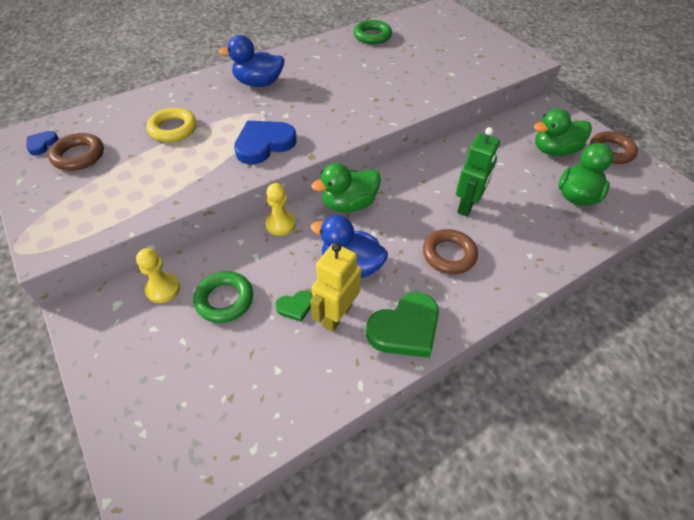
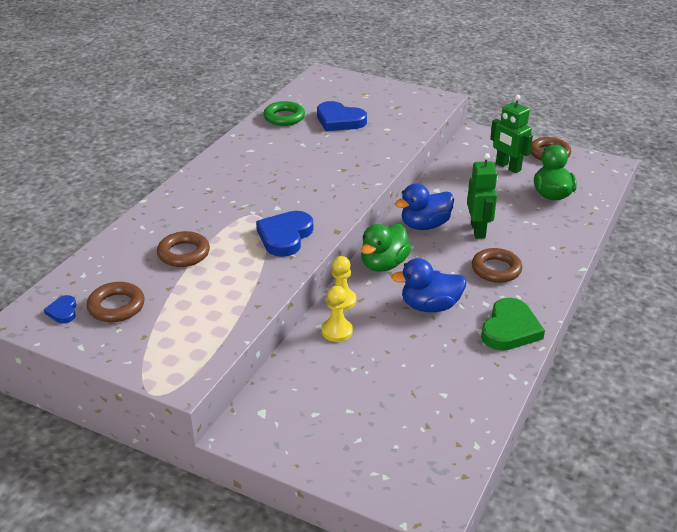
camera: 30 degrees left, 15 degrees down
yellow pawn [136,248,180,303] -> yellow pawn moved to [321,286,353,342]
yellow ring [147,108,197,142] -> brown ring [157,231,210,267]
green ring [193,271,253,323] -> none
blue duck [219,35,285,87] -> blue duck moved to [395,183,454,230]
green heart [275,290,313,322] -> none
yellow robot [310,242,361,332] -> none
green duck [534,108,592,156] -> green robot [490,95,533,173]
none -> blue heart [317,101,367,131]

